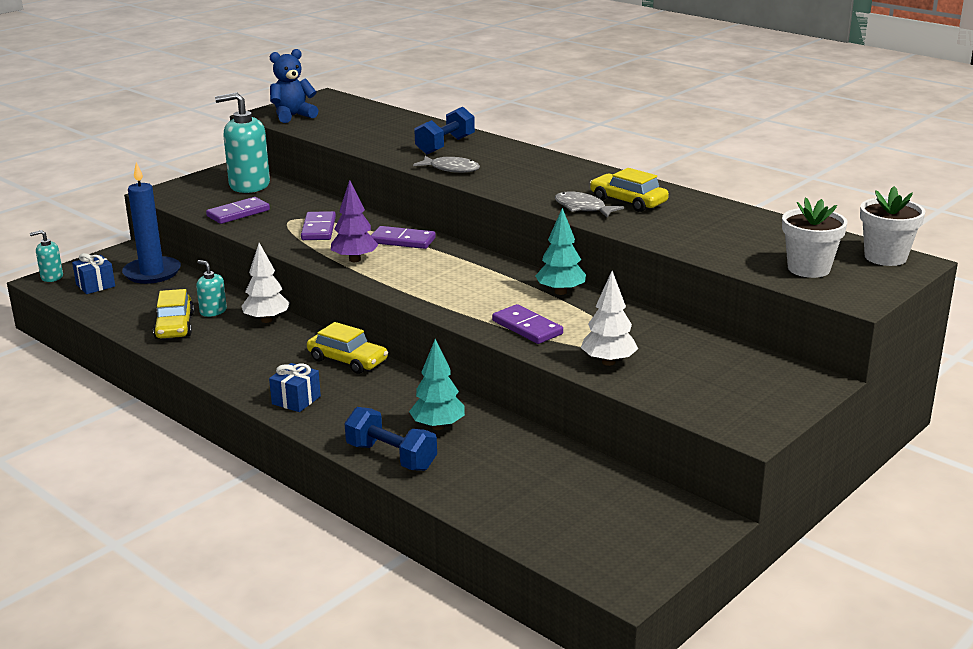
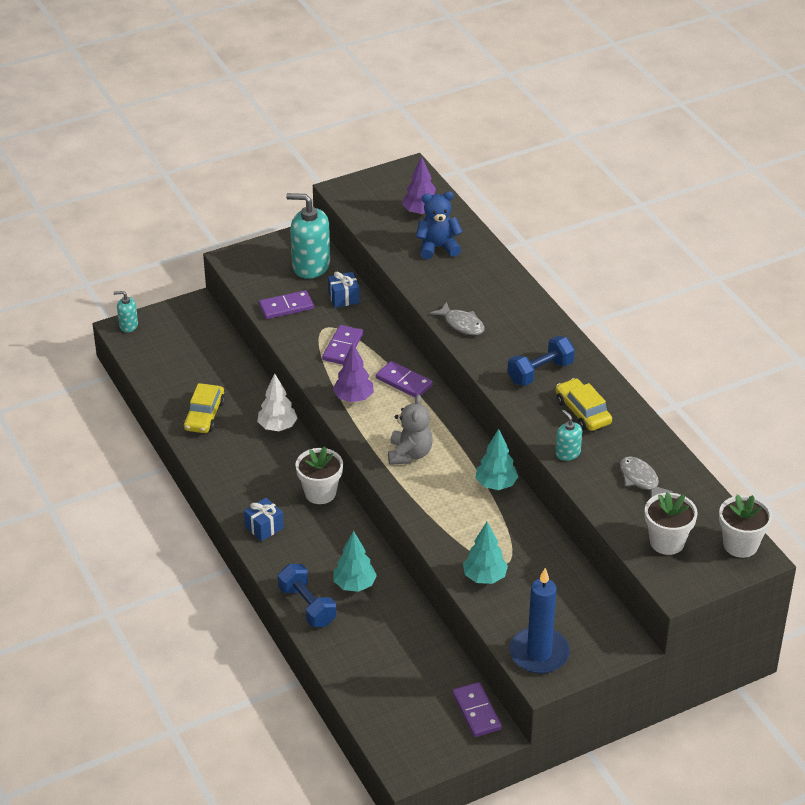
camera: 20 degrees right, 15 degrees up
blue gift [72,253,115,294] -> blue gift moved to [328,272,360,308]
blue candle [122,162,181,284] -> blue candle moved to [509,568,570,674]
turquoise soap dispenser [196,260,227,317] -> turquoise soap dispenser moved to [555,410,582,461]
blue teddy bear [270,49,319,123] -> blue teddy bear moved to [416,191,463,259]
yellow car [307,322,388,374] -> white flower pot [296,446,343,504]
blue dumbbell [414,107,475,154] -> blue dumbbell moved to [508,336,575,386]
purple domino [492,304,563,344] -> purple domino moved to [453,682,502,737]
grey fish [555,191,624,218] -> grey fish moved to [620,456,673,498]
white tree [581,271,638,366] -> turquoise tree [463,522,508,584]
none -> grey teddy bear [388,395,433,465]
none -> purple tree [402,157,436,215]

